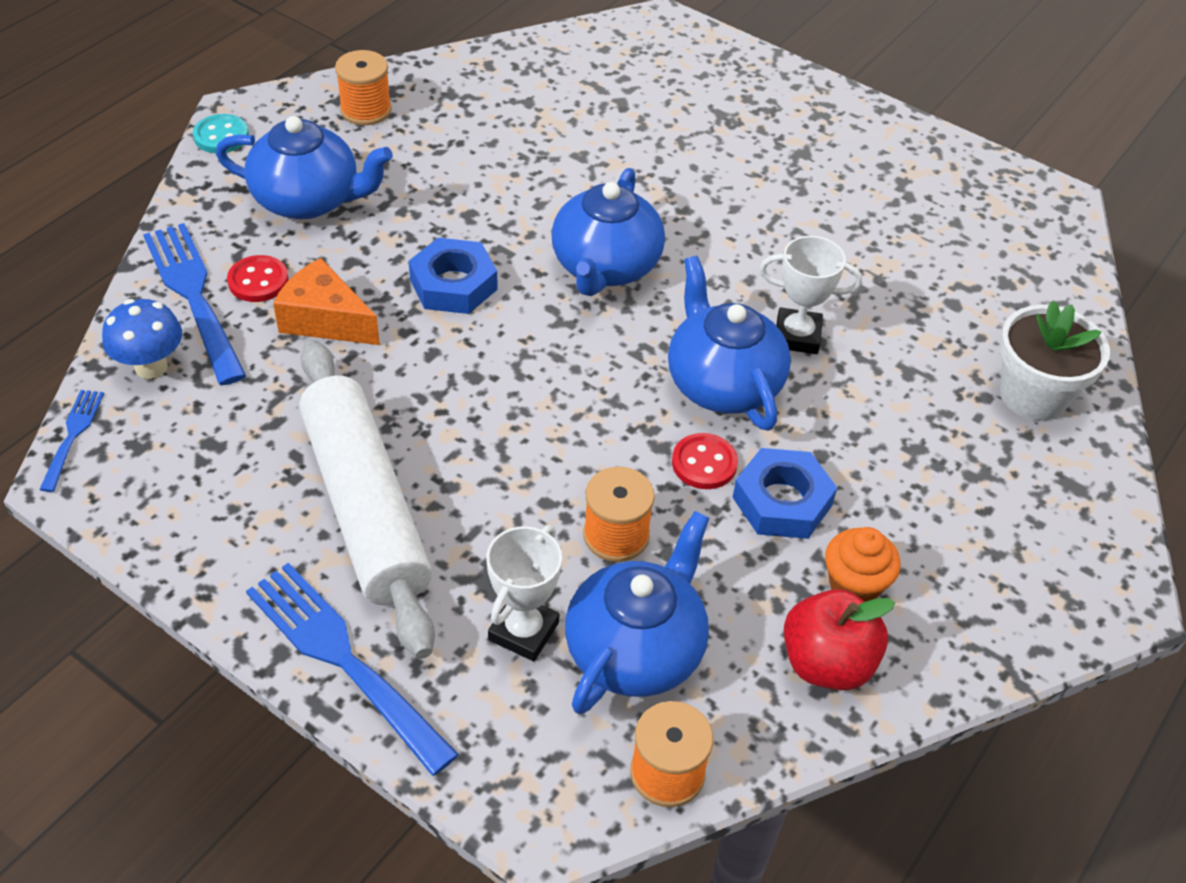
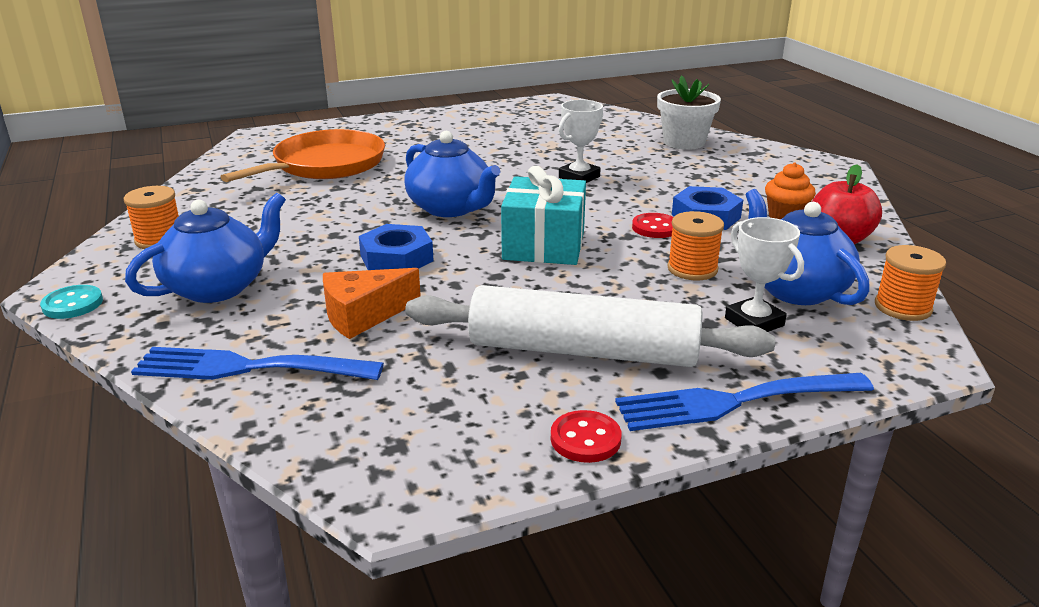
camera: 55 degrees left, 20 degrees down
blue fork [39,390,104,492] -> none
blue mushroom [102,299,182,379] -> none
red button [227,255,289,302] -> red button moved to [551,410,622,463]
blue teapot [668,256,791,431] -> none
none -> orange pan [220,129,385,182]
none -> turquoise gift [501,166,586,265]

